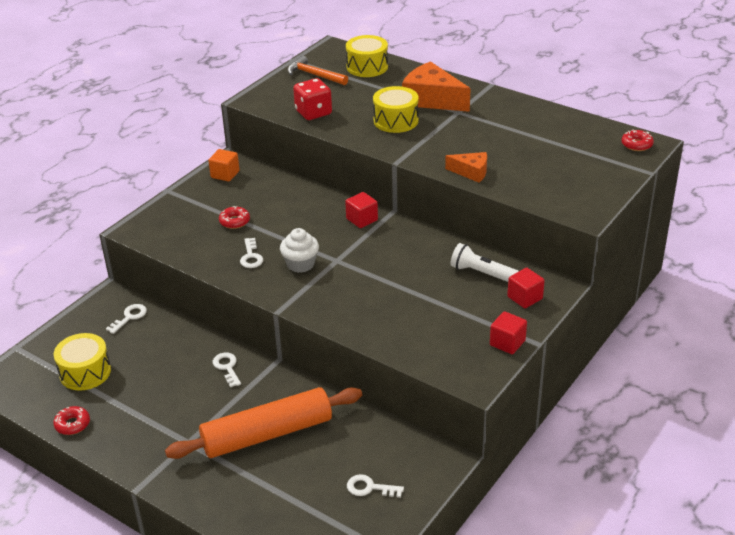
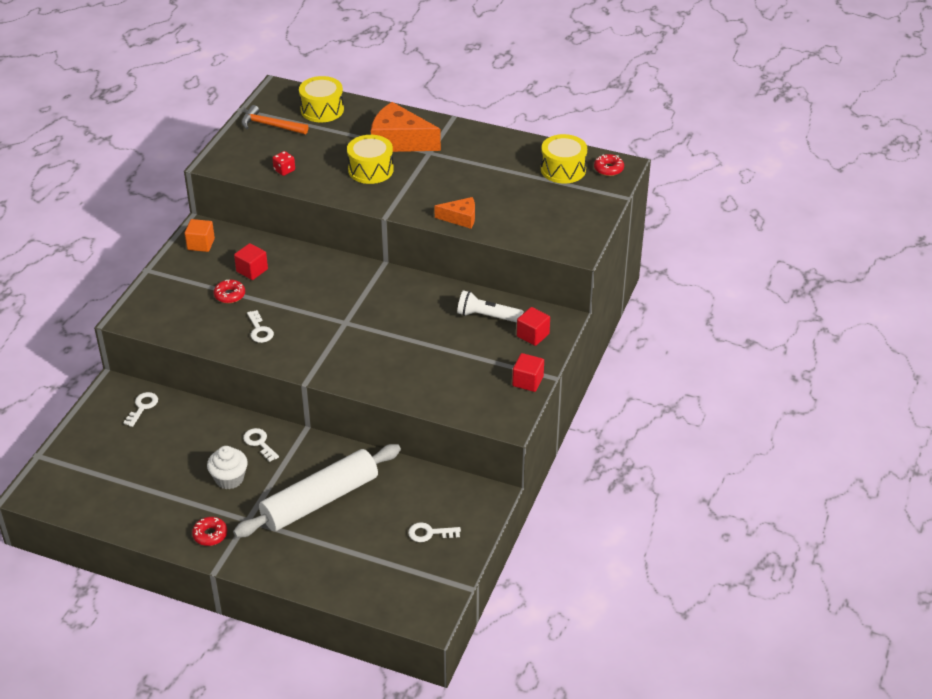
camera: 15 degrees left, 5 degrees up
red donut [53,406,90,435] -> red donut moved to [192,517,227,546]
yellow drum [54,333,111,390] -> yellow drum moved to [541,134,587,184]
orange rolling pin [165,387,362,459] -> white rolling pin [233,444,401,537]
white cupcake [280,228,319,273] -> white cupcake moved to [207,446,248,489]
red dice [293,78,332,120] -> red dice [272,151,295,176], size x0.55
red cube [345,192,378,228] -> red cube moved to [234,243,268,280]

